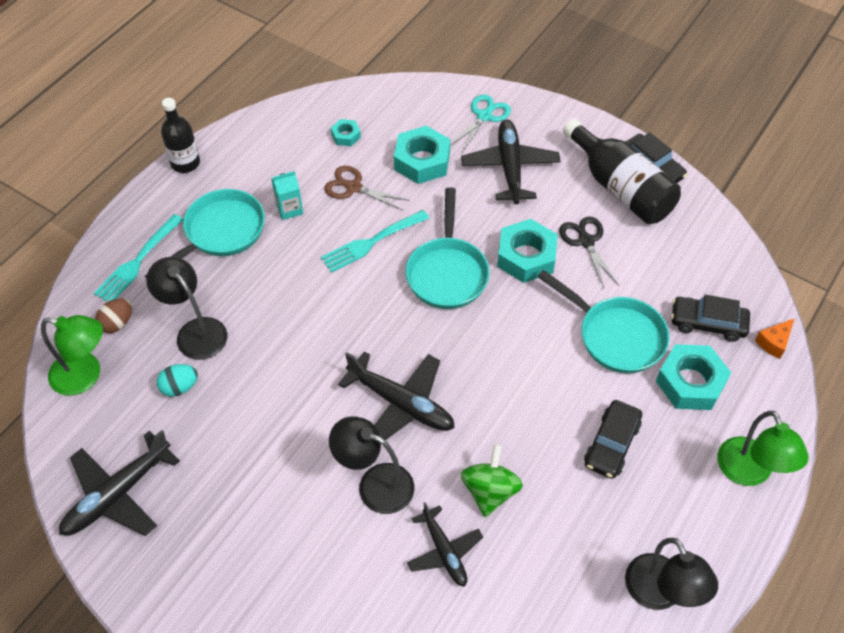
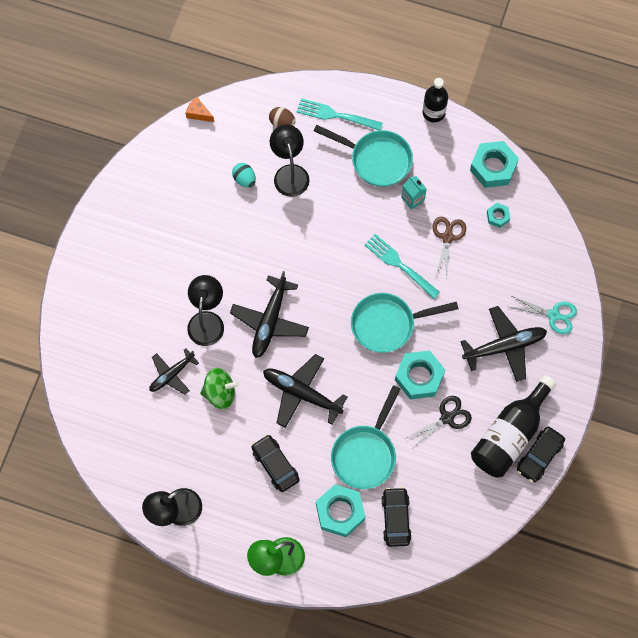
camera: 75 degrees right, 15 degrees up
green lamp [41,315,103,396] -> none
black plane [59,430,180,536] -> black plane moved to [263,354,348,428]
black lamp [146,257,227,360] -> black lamp turned 45 degrees counterclockwise [270,125,309,197]
turquoise nut [394,126,451,184] -> turquoise nut moved to [470,141,519,188]
black car [584,400,642,479] -> black car turned 45 degrees clockwise [251,435,299,492]
orange cheese [755,319,794,359] -> orange cheese moved to [186,97,214,122]

